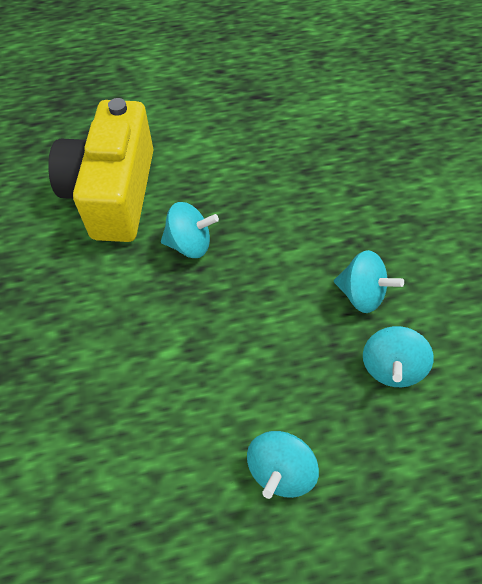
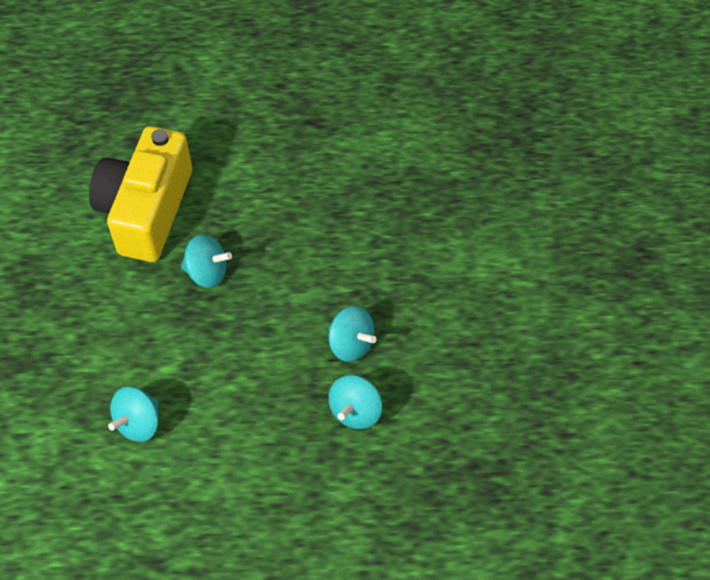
camera: 10 degrees right, 0 degrees up
turquoise spinning top [247,431,319,499] -> turquoise spinning top moved to [108,387,159,442]

